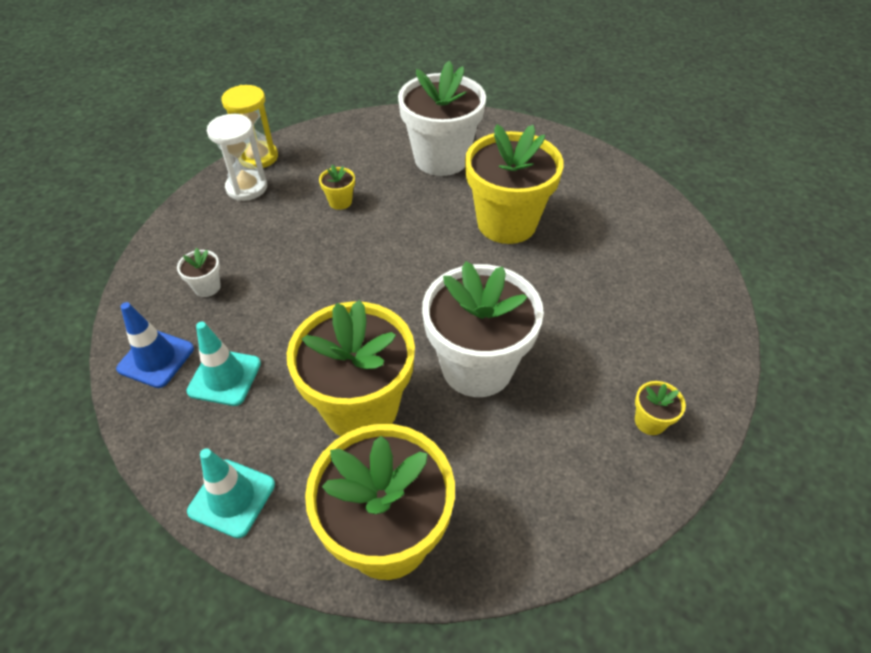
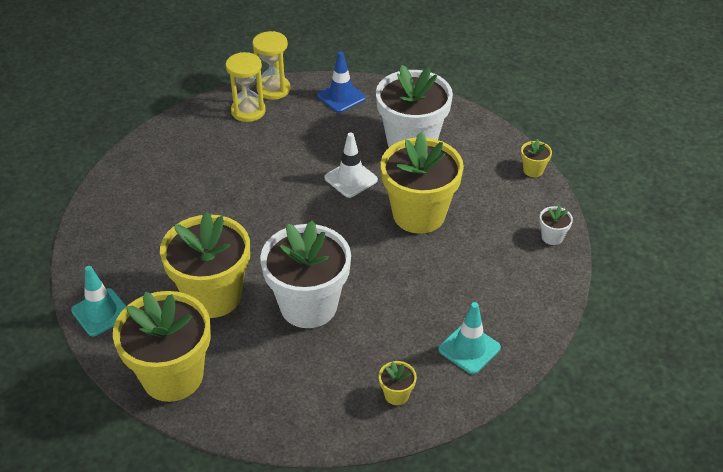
camera: 30 degrees right, 5 degrees down
blue traffic cone [116,302,194,388] -> blue traffic cone moved to [317,51,366,113]
white flower pot [177,248,221,297] -> white flower pot moved to [539,206,573,245]
turquoise traffic cone [186,321,261,406] -> turquoise traffic cone moved to [438,302,501,374]
white hourglass [207,114,267,201] -> yellow hourglass [226,52,266,122]
yellow flower pot [319,165,355,210] -> yellow flower pot moved to [521,139,552,177]
none -> white traffic cone [324,132,378,198]

